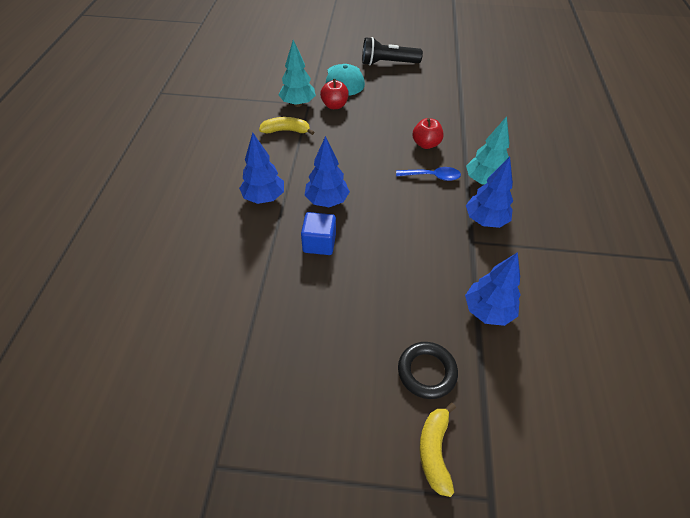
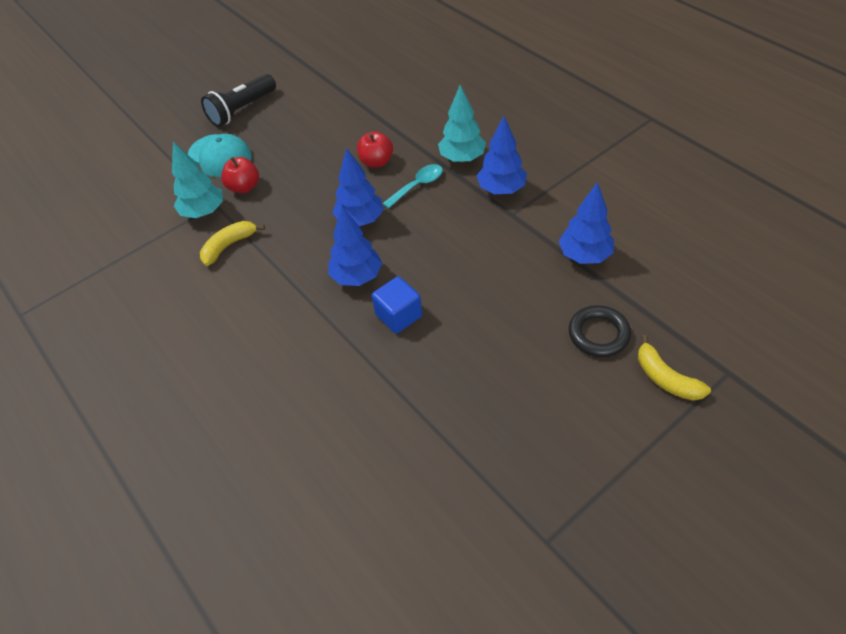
camera: 40 degrees left, 0 degrees up
blue tree [239,133,284,204] -> blue tree moved to [332,148,383,226]
blue spoon [396,167,461,181] -> turquoise spoon [382,164,443,209]

